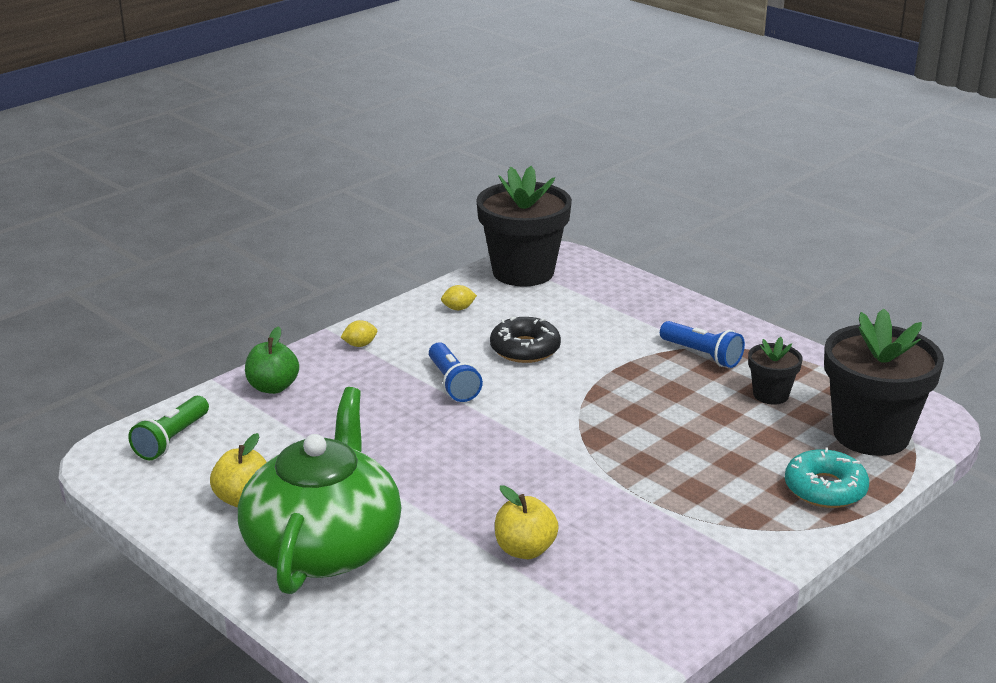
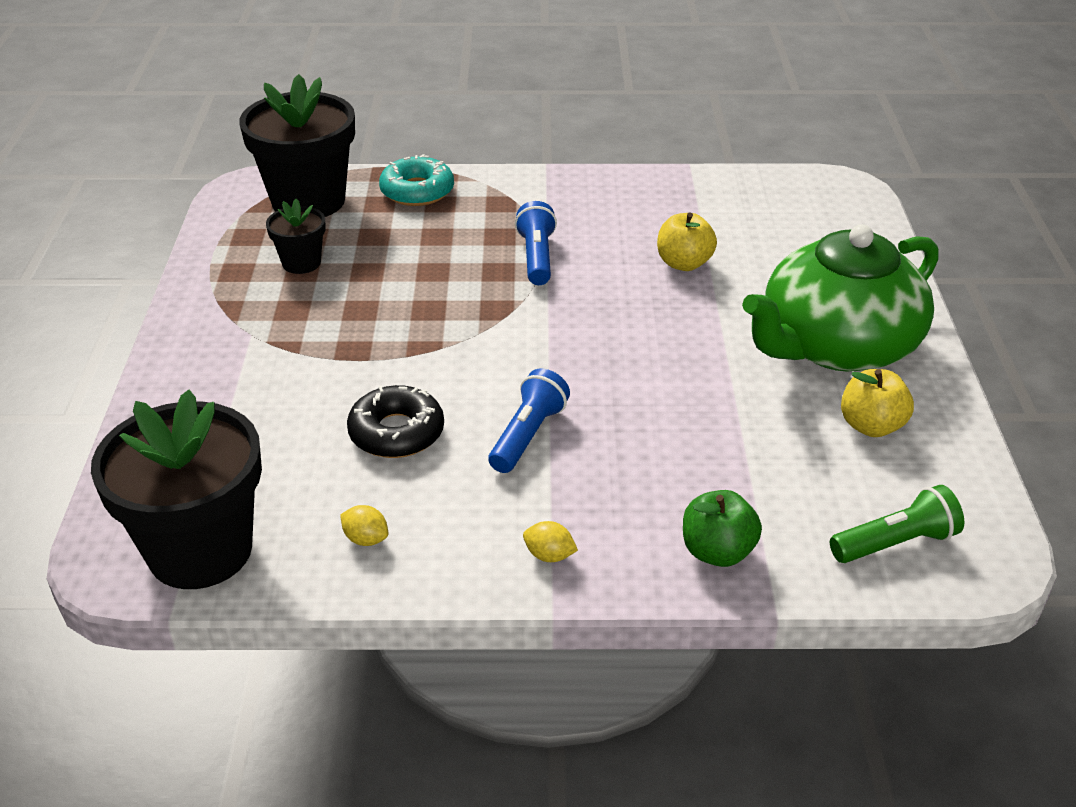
camera: 135 degrees left, 10 degrees up
blue flashlight [660,321,745,368] -> blue flashlight moved to [515,201,557,285]

